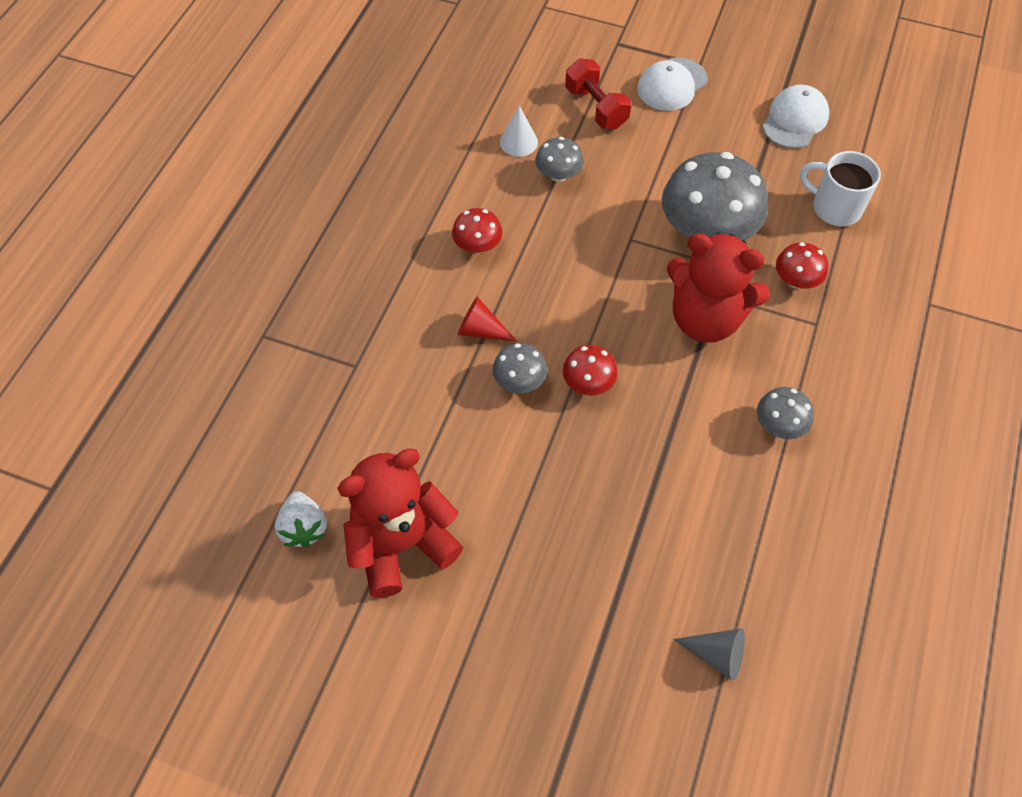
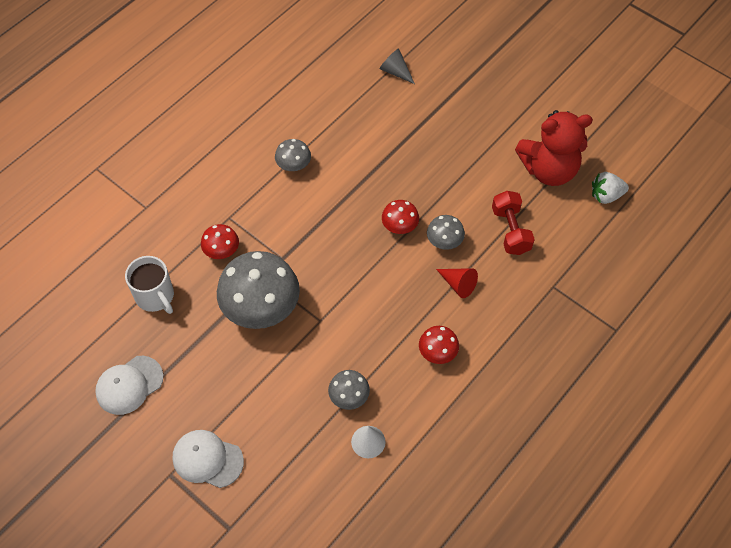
camera: 160 degrees left, 0 degrees up
white strawberry [275,491,327,548] -> white strawberry turned 105 degrees counterclockwise [592,172,629,204]
red dumbbell [565,58,631,129] -> red dumbbell moved to [492,191,535,255]
white cap [637,57,708,111] -> white cap turned 135 degrees counterclockwise [172,430,244,488]
red teddy bear [667,233,770,343] -> none

